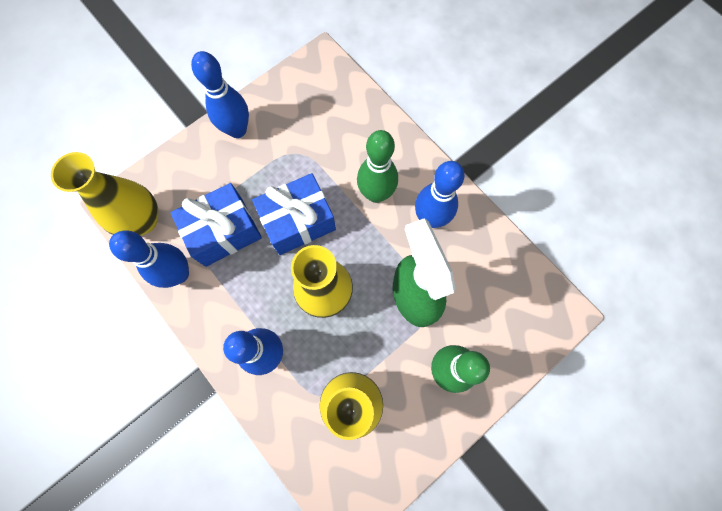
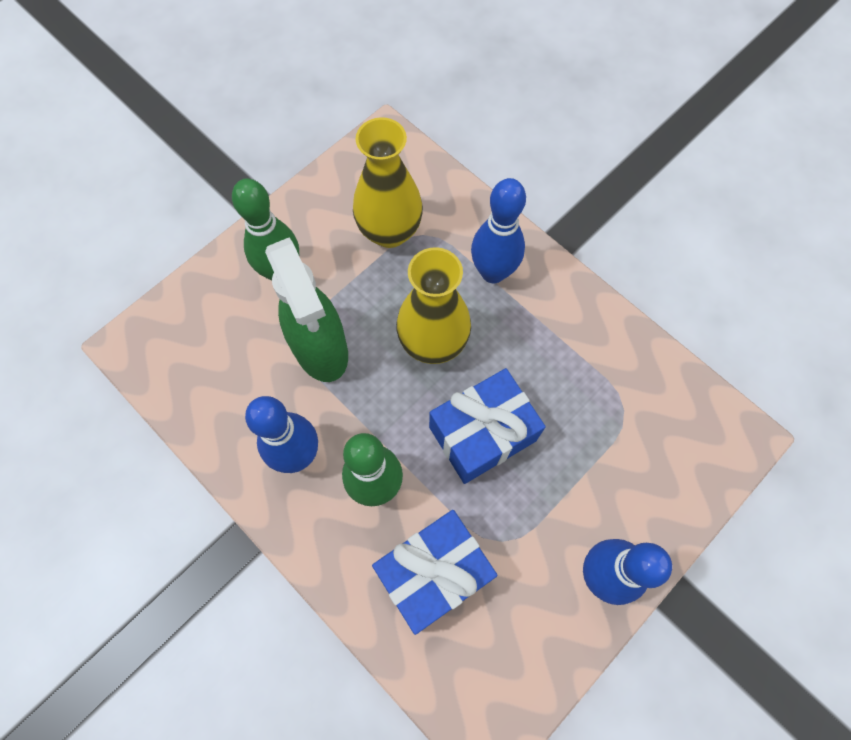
camera: 175 degrees right, 5 degrees down
yellow vase [51,152,158,236] -> none
blue bowling pin [109,230,189,288] -> none
blue gift [170,183,262,267] -> blue gift moved to [372,510,498,635]

